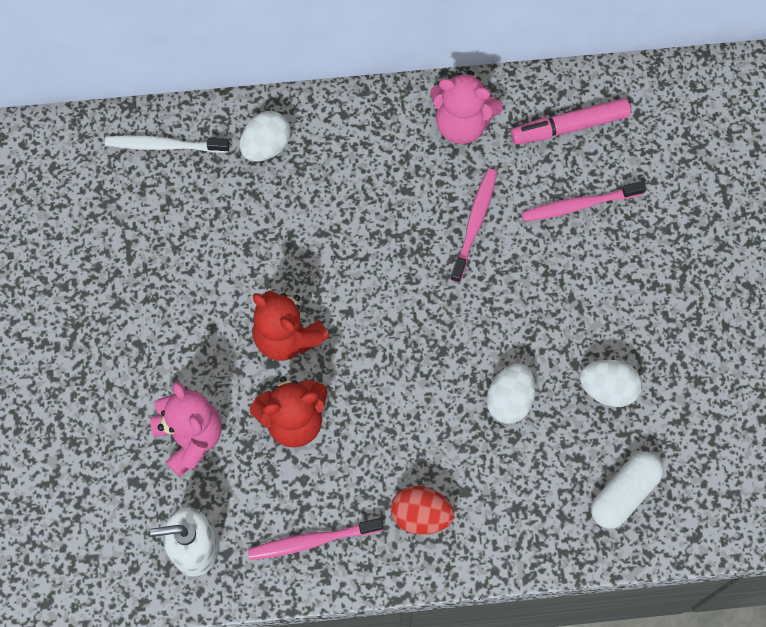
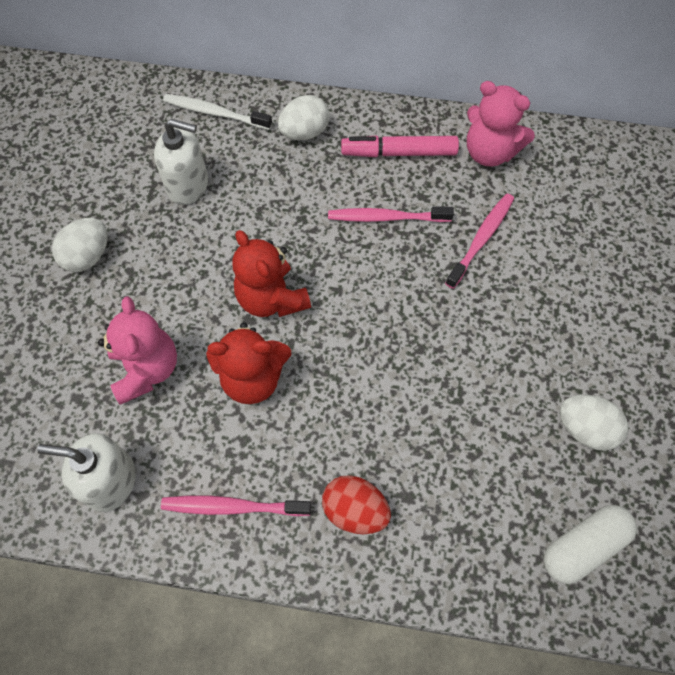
camera: 15 degrees right, 5 degrees down
white egg [486,363,535,424] -> white egg moved to [52,218,108,272]
pink marker [511,98,631,145] -> pink marker moved to [341,135,459,157]
pink toothbrush [521,181,646,222] -> pink toothbrush moved to [328,206,454,222]
none -> white soap dispenser [154,119,208,205]

